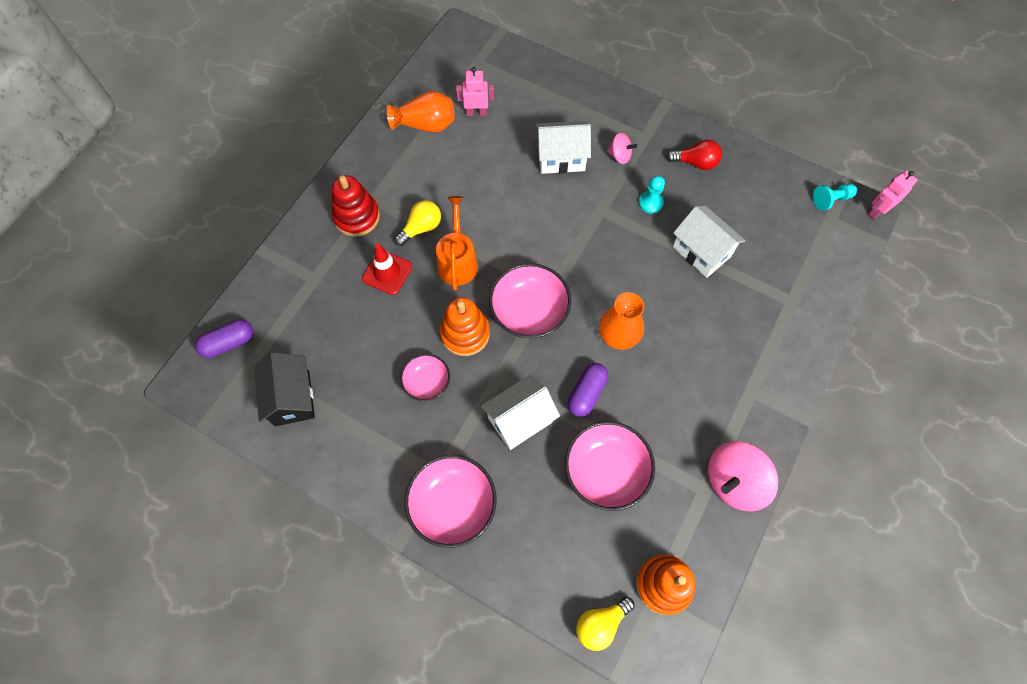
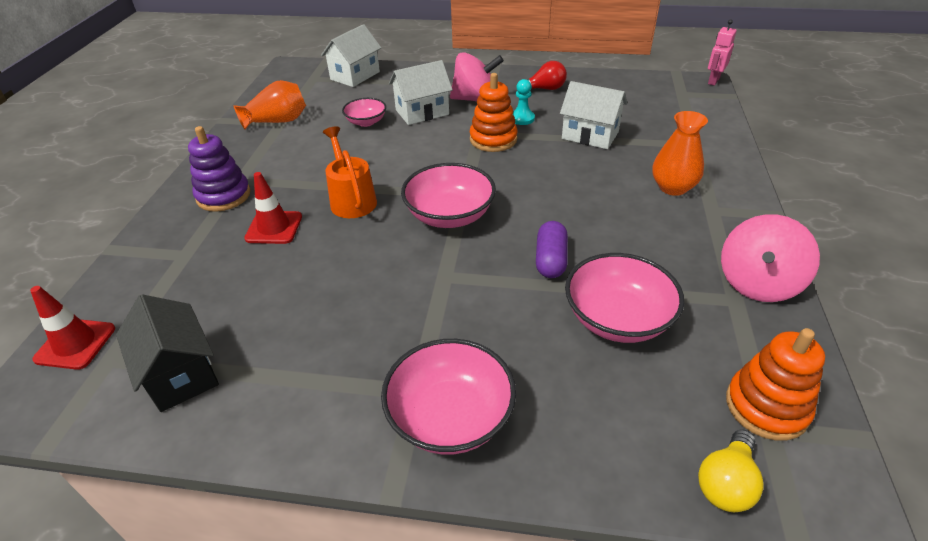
camera: 20 degrees left, 25 degrees down
purple capsule [195,319,253,358] -> red traffic cone [30,286,115,370]
red stacking toy [332,175,380,237] -> purple stacking toy [188,126,250,212]
yellow light bulb [394,200,441,246] -> none
pink bowl [400,354,450,401] -> pink bowl moved to [342,98,386,127]
orange stacking toy [440,297,490,356] -> orange stacking toy moved to [470,73,518,152]
pink robot [456,67,494,116] -> none
white house [481,375,560,450] -> white house moved to [321,24,381,87]
orange vase [599,292,644,350] -> orange vase moved to [652,111,708,196]
pink spinning top [607,133,637,164] -> pink spinning top [450,52,504,101], size x1.91
turquoise pawn [813,184,857,211] -> none

